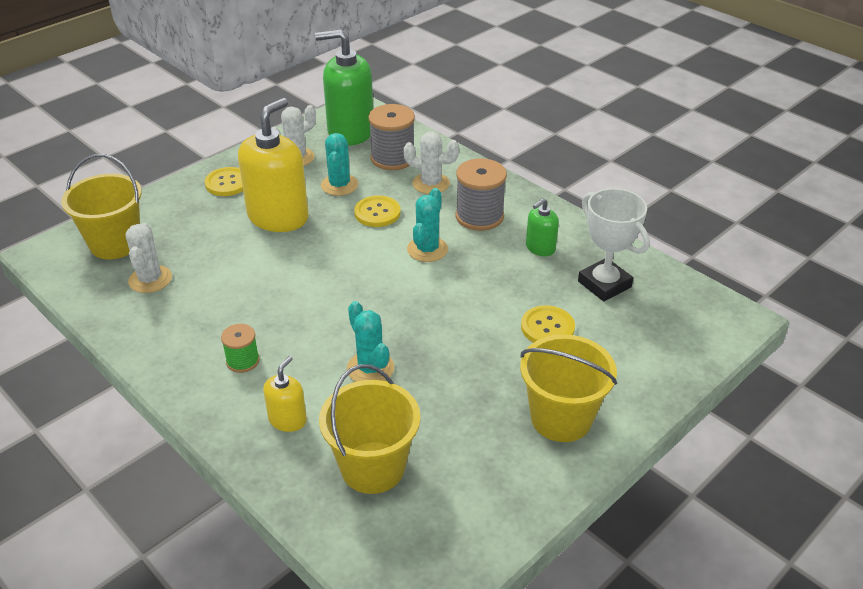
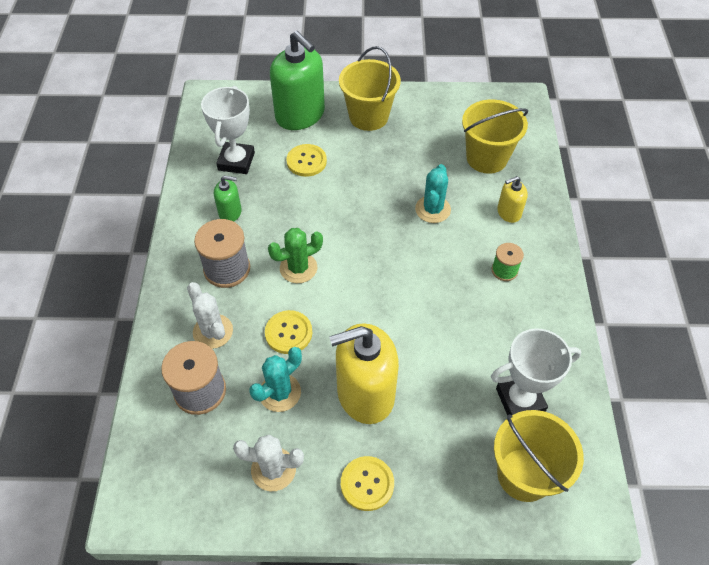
camera: 135 degrees left, 15 degrees up
white cactus [126,223,172,293] -> white trophy [491,328,582,415]
green soap dispenser [315,29,373,146] -> green soap dispenser moved to [270,31,325,130]
turquoise cactus [407,188,448,262] -> green cactus [268,228,323,283]

